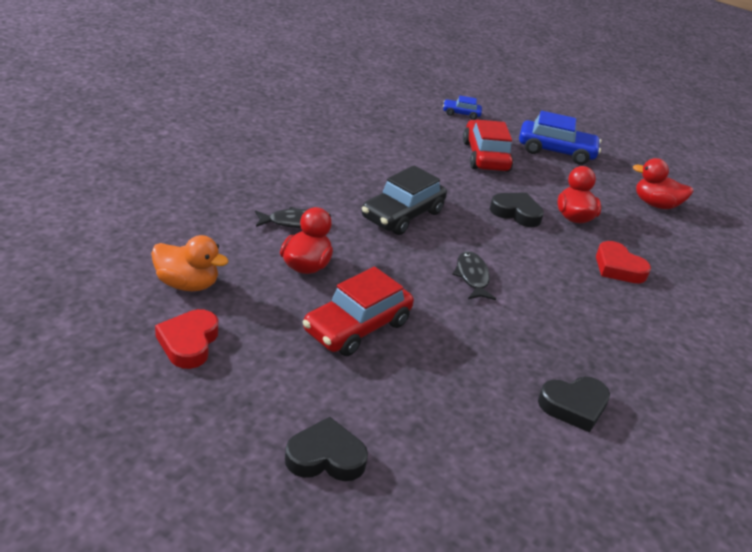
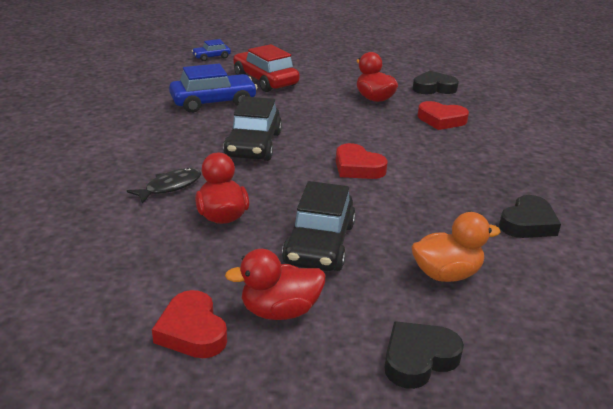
camera: 30 degrees left, 5 degrees down
orange duck [151,235,229,291] -> orange duck moved to [411,212,500,282]
red car [303,267,414,356] -> black car [282,181,356,271]
black fish [452,251,496,300] -> red heart [336,143,388,179]
black heart [490,192,544,227] -> black heart moved to [413,71,459,95]
blue car [519,111,601,165] -> blue car moved to [169,64,258,113]
red duck [633,158,694,209] -> red duck moved to [225,249,325,320]

